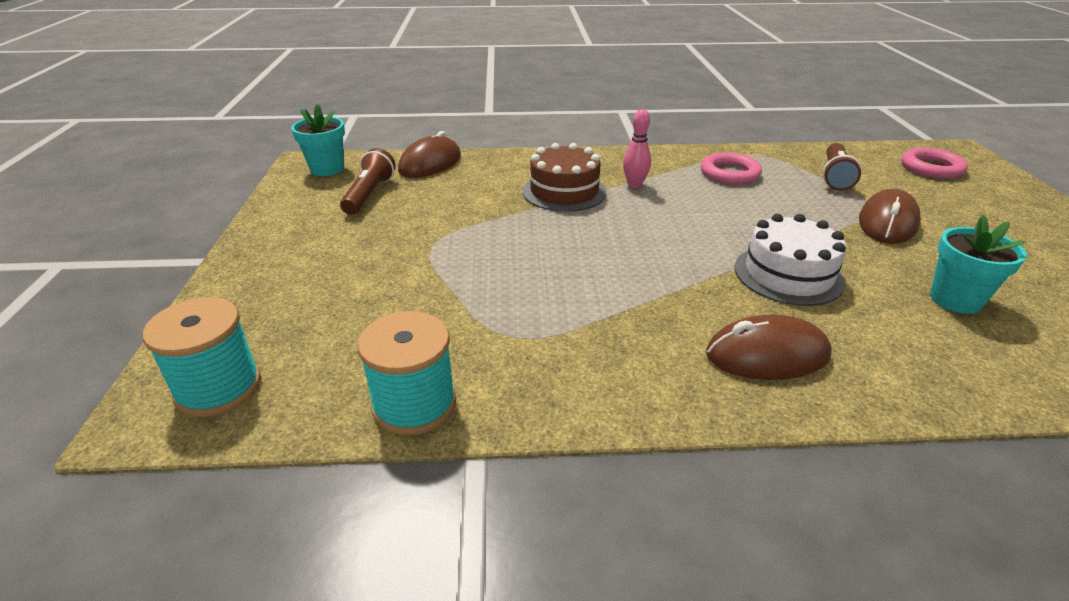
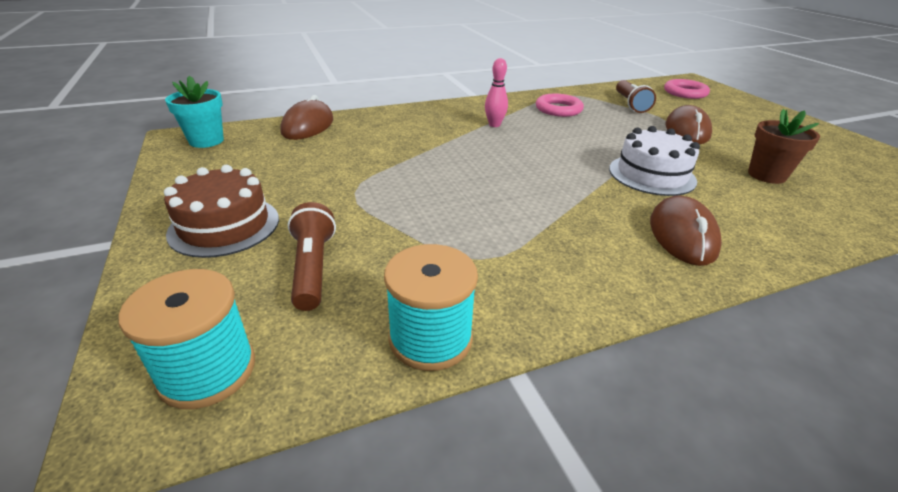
camera: 20 degrees left, 0 degrees up
brown flashlight [340,148,396,215] -> brown flashlight moved to [288,202,336,311]
brown cake [523,143,607,212] -> brown cake moved to [164,165,279,258]
brown mouse [706,315,832,380] -> brown mouse turned 60 degrees counterclockwise [650,195,722,266]
turquoise flower pot [930,215,1027,314] -> brown flower pot [748,109,820,184]

